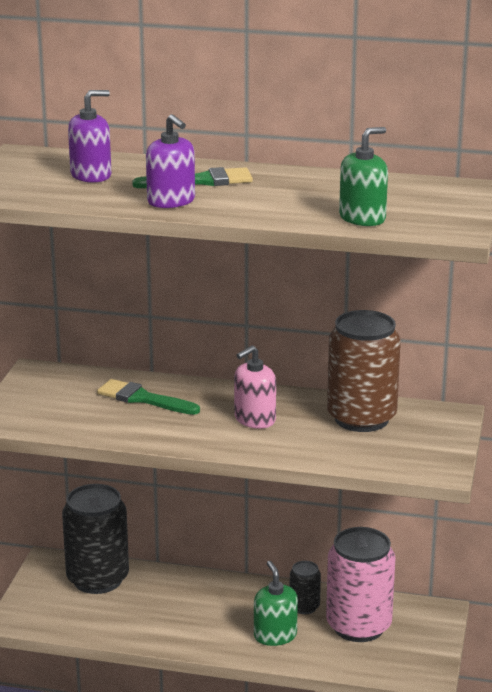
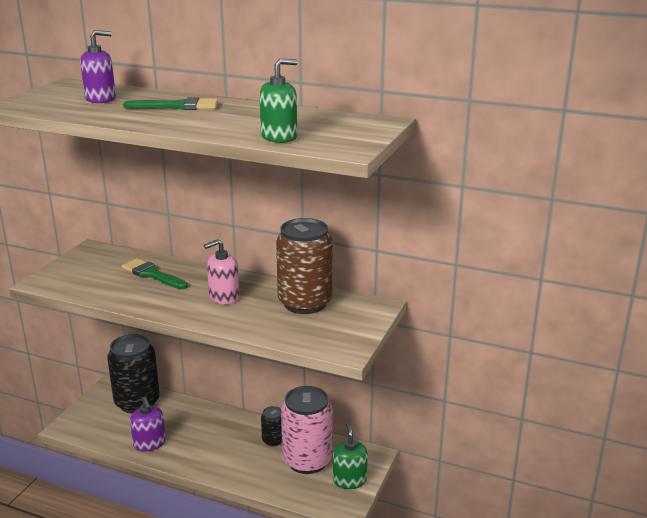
camera: 10 degrees right, 0 degrees up
purple soap dispenser [146,114,195,208] -> purple soap dispenser moved to [130,397,166,452]
green soap dispenser [254,561,298,646] -> green soap dispenser moved to [333,423,368,489]

